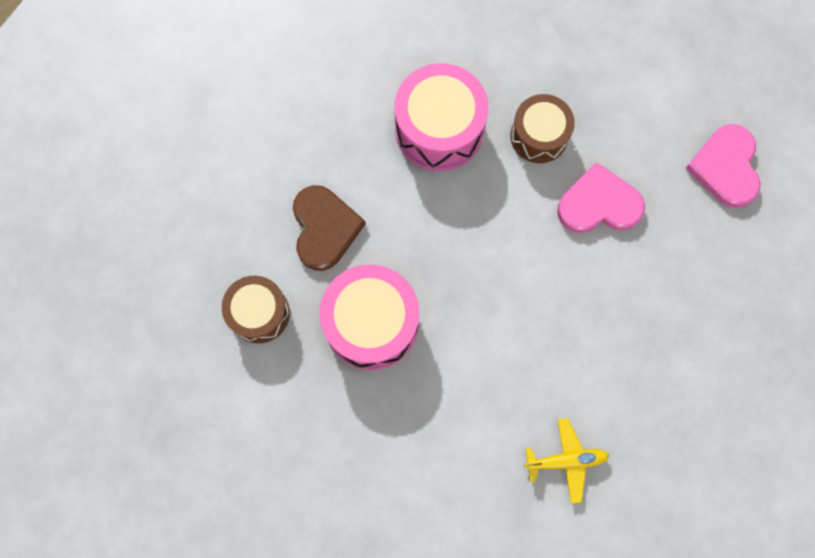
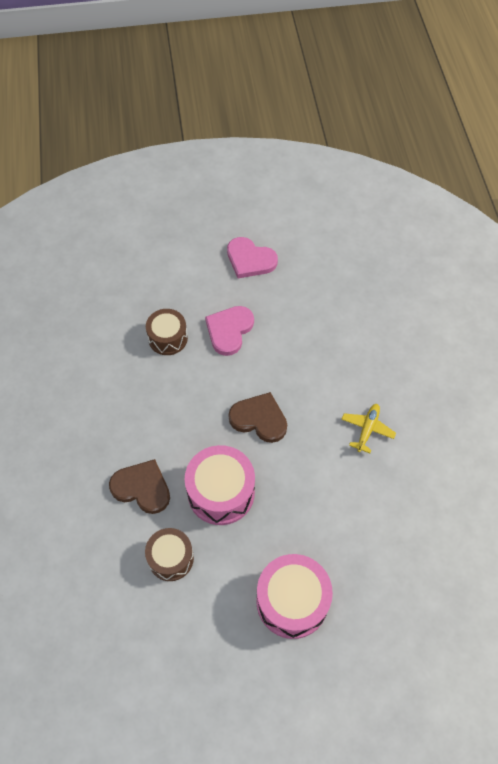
camera: 60 degrees left, 15 degrees down
pink drum [394,63,489,171] -> pink drum moved to [256,554,333,639]
none -> brown heart [228,392,287,443]

